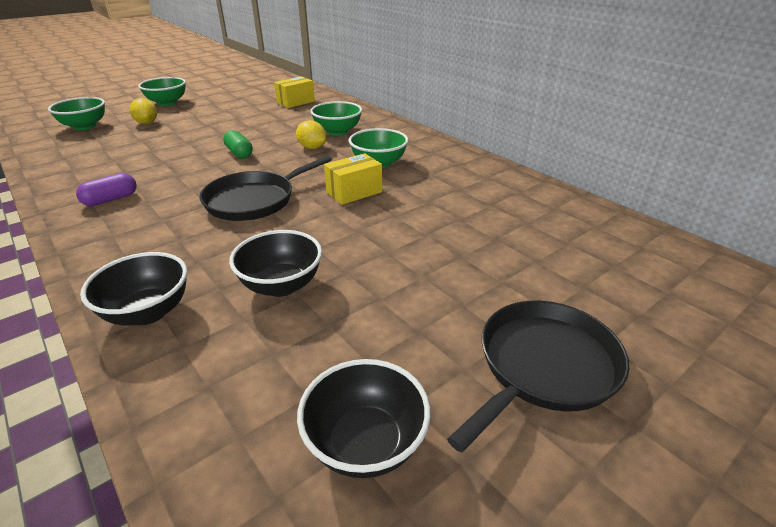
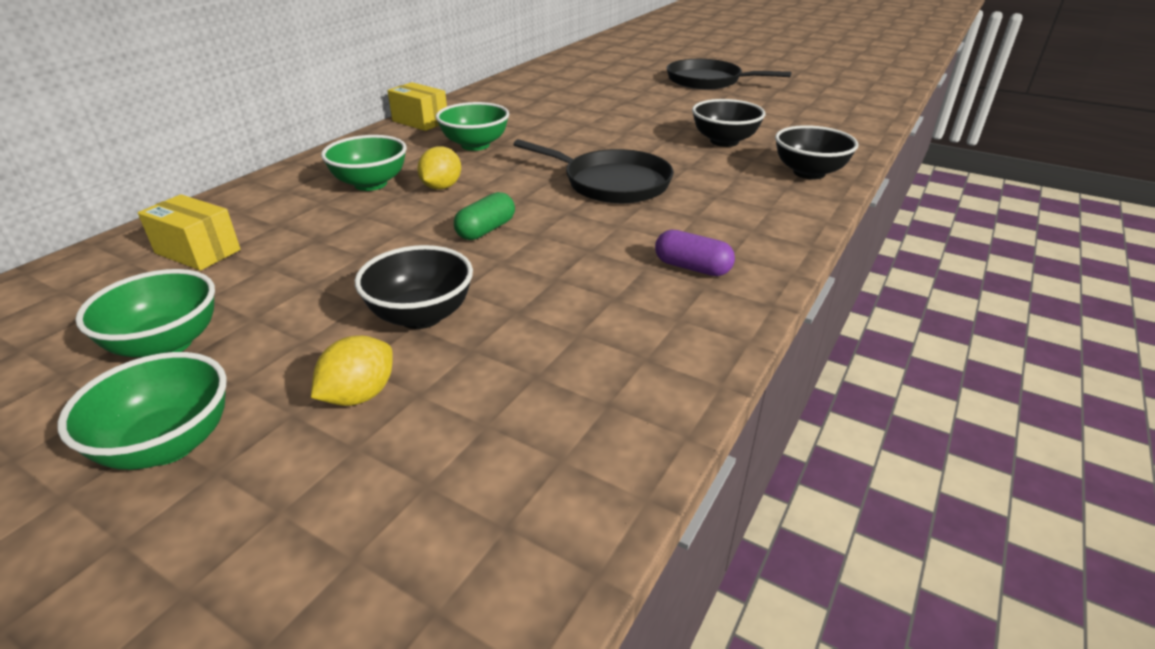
camera: 110 degrees left, 0 degrees up
green bowl [48,97,105,130] -> green bowl moved to [75,269,215,357]
black bowl [297,359,431,478] -> black bowl moved to [355,245,473,329]
yellow box [324,153,382,205] -> yellow box moved to [387,82,447,131]

